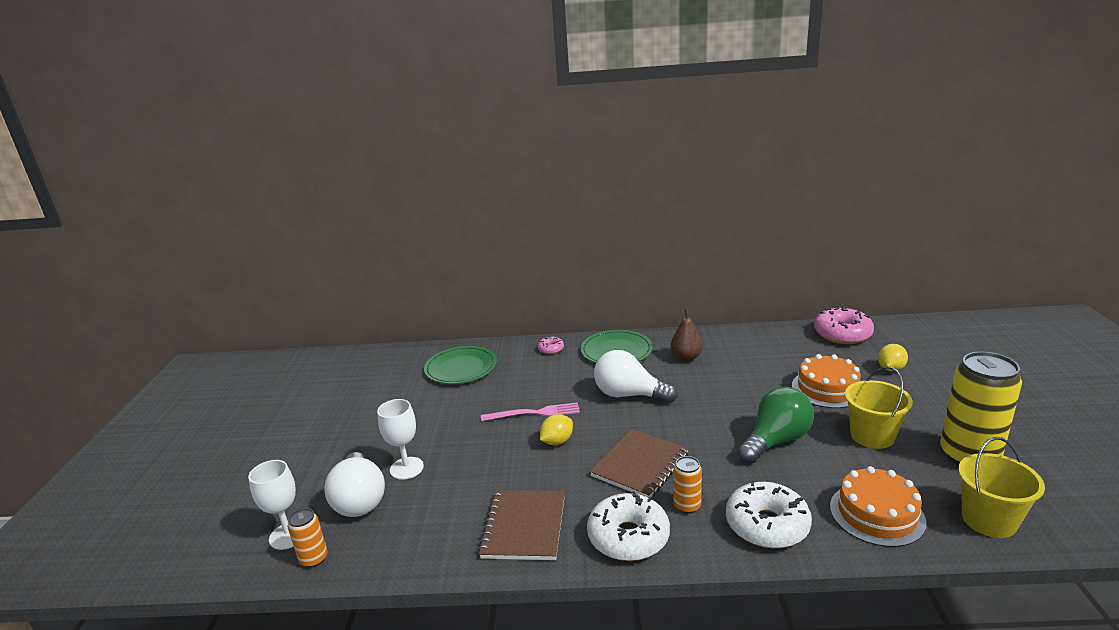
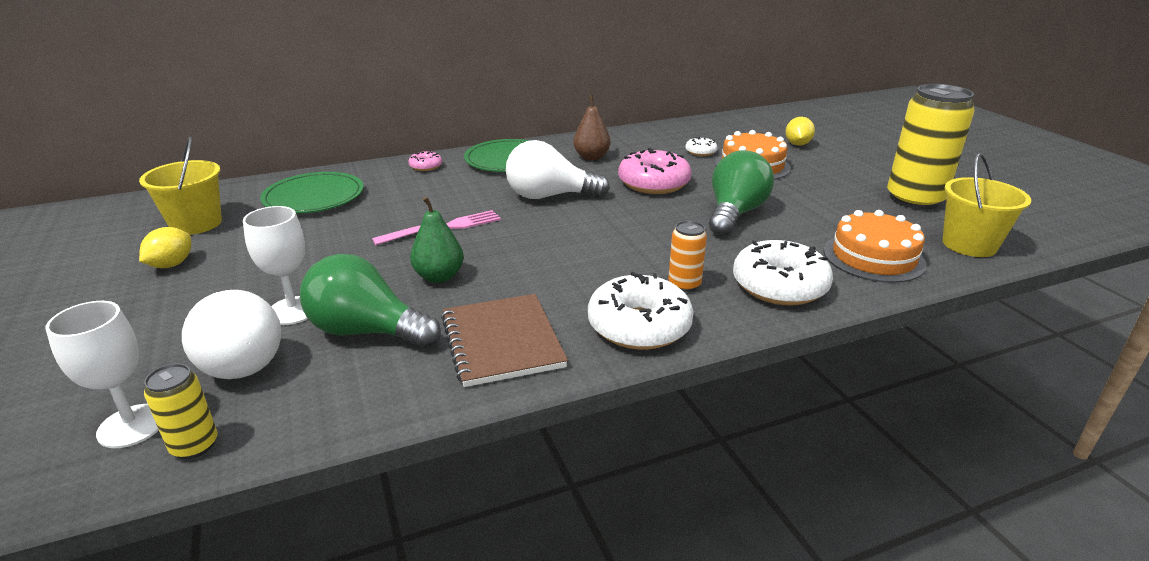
camera: 25 degrees left, 5 degrees up
orange can [288,508,328,568] -> yellow can [144,363,218,459]
yellow lemon [540,414,573,445] -> yellow lemon moved to [139,227,191,268]
brown notebook [590,429,689,498] -> none
pink donut [814,306,874,344] -> pink donut moved to [618,148,692,194]
yellow bucket [845,366,913,449] -> yellow bucket moved to [139,137,222,235]
none -> green light bulb [300,254,441,348]
none -> green pear [410,196,464,283]
none -> white donut [685,137,717,156]

